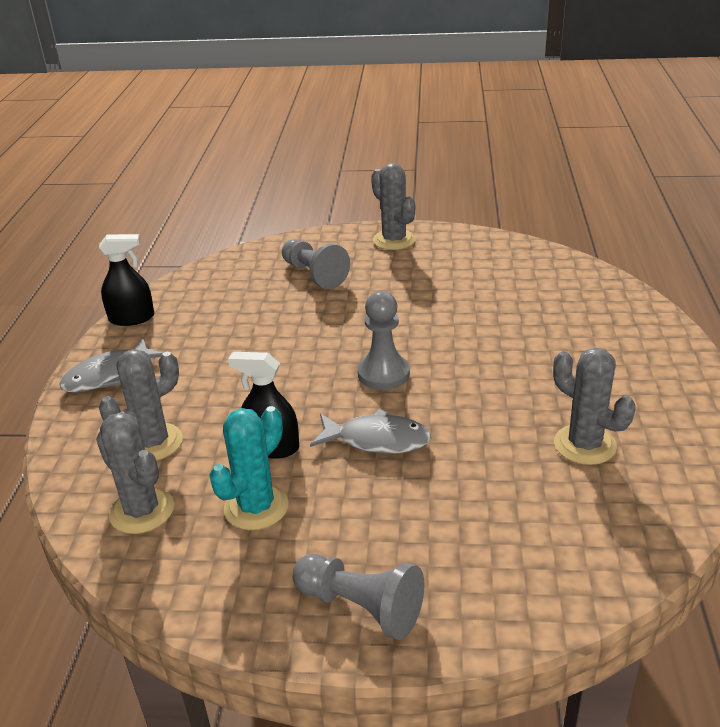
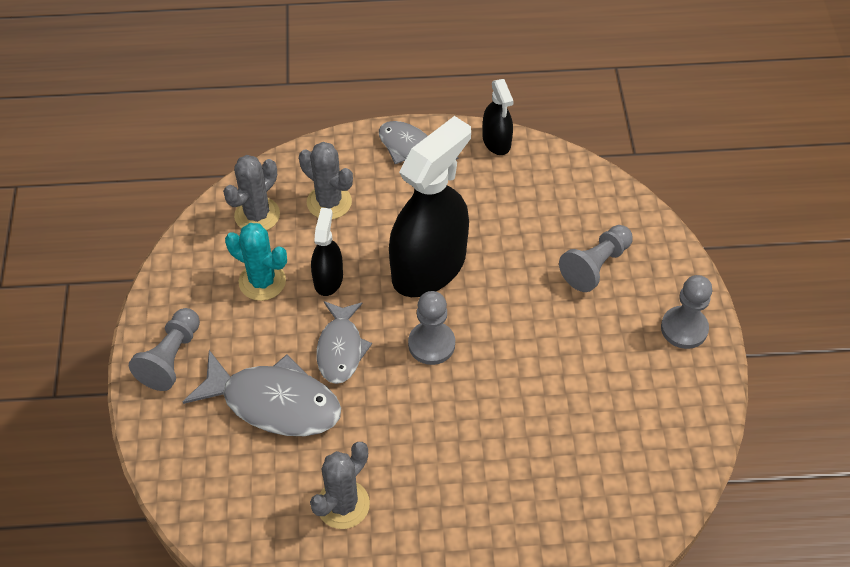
camera: 80 degrees right, 20 degrees up
grey cactus [371,163,416,250] -> grey pawn [661,275,712,349]
none -> grey fish [183,350,341,436]
none -> black spray bottle [389,116,471,297]

